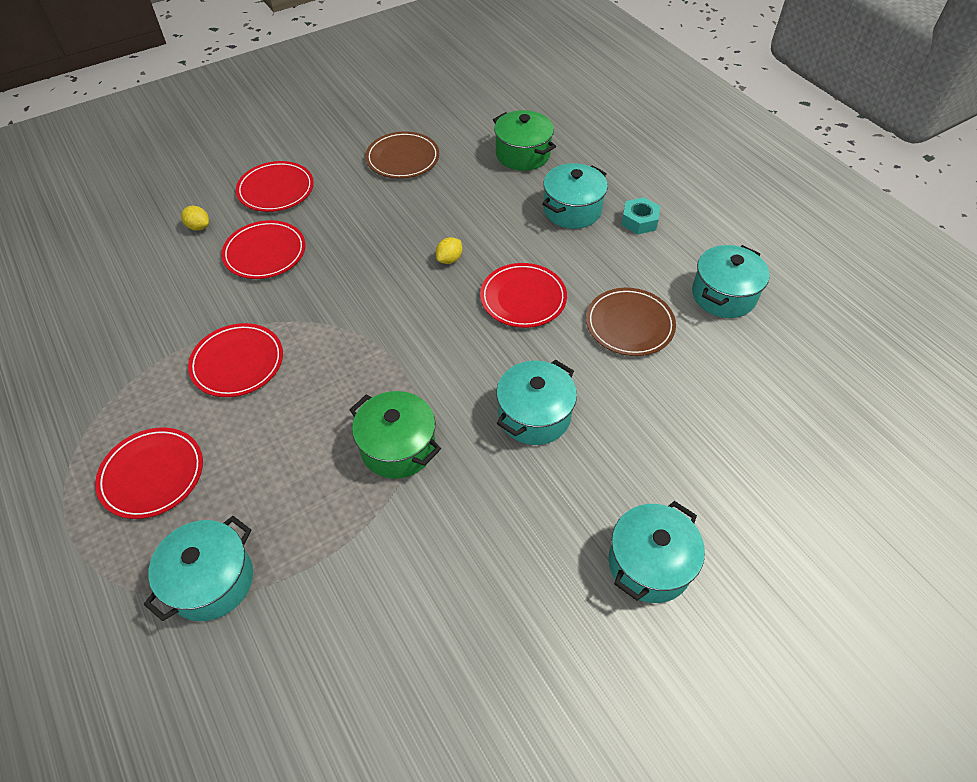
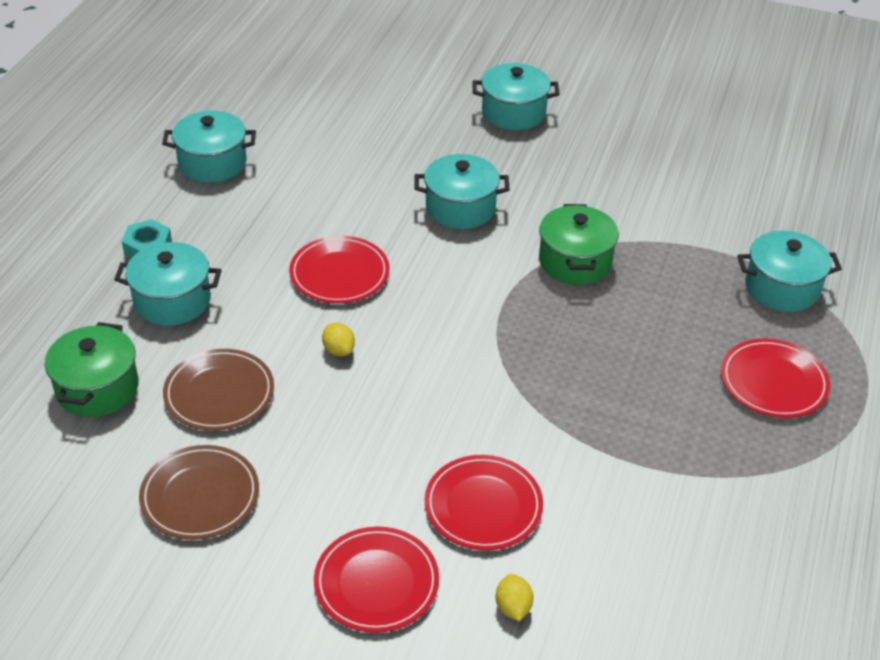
camera: 130 degrees left, 10 degrees down
red plate [188,323,283,397] -> none
yellow lemon [436,237,462,264] -> yellow lemon turned 60 degrees clockwise [322,323,355,356]
brown plate [586,288,676,356] -> brown plate moved to [163,349,274,430]

